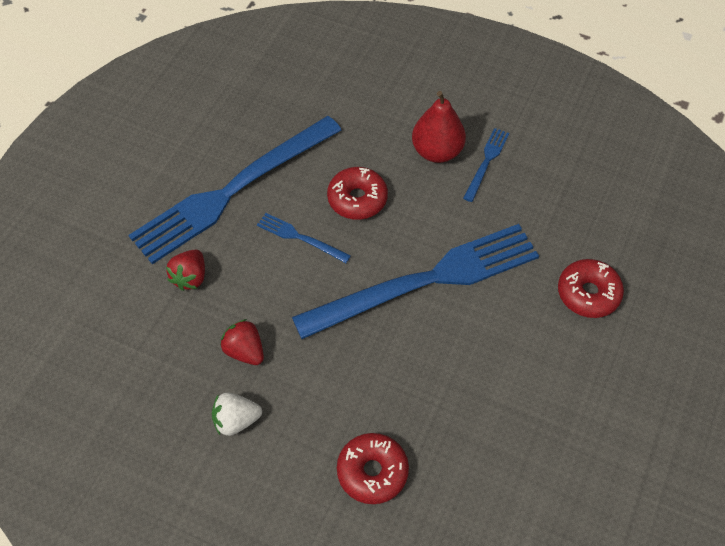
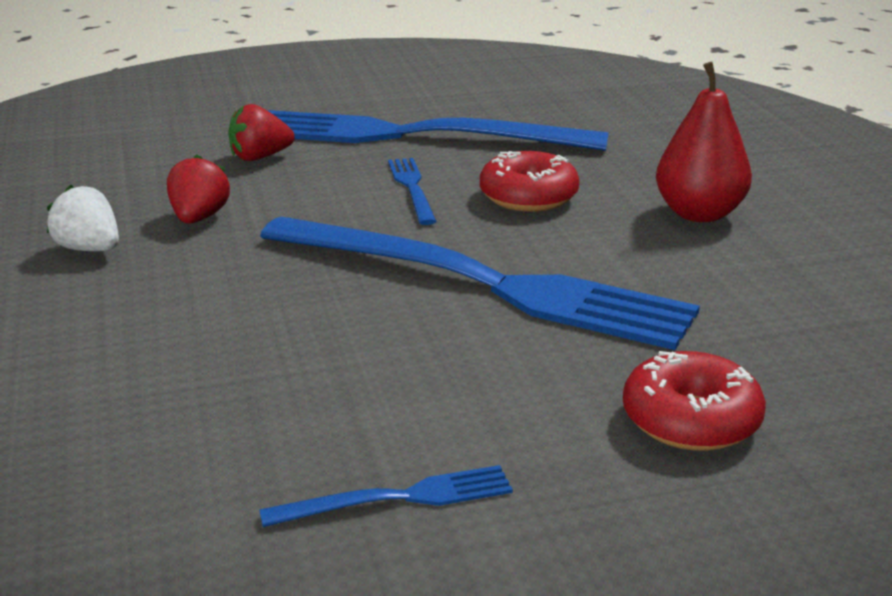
camera: 50 degrees right, 30 degrees down
red donut [337,433,409,504] -> none
blue fork [463,128,509,202] -> blue fork moved to [259,465,513,527]

